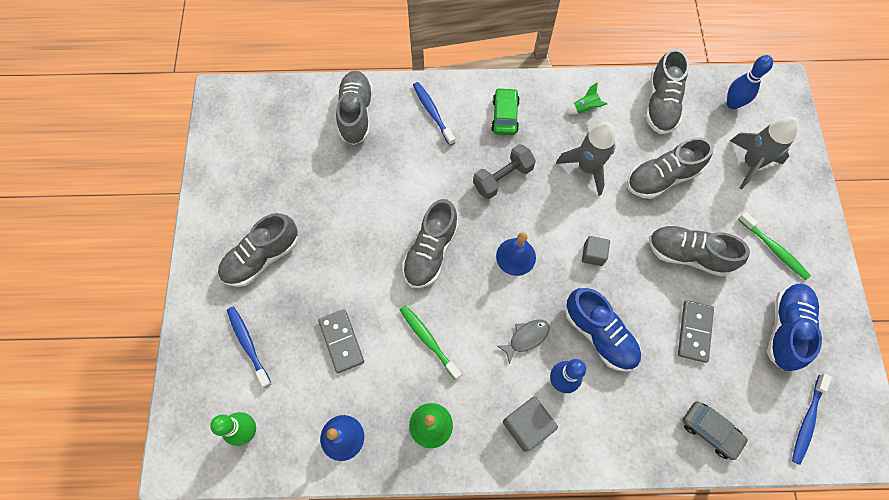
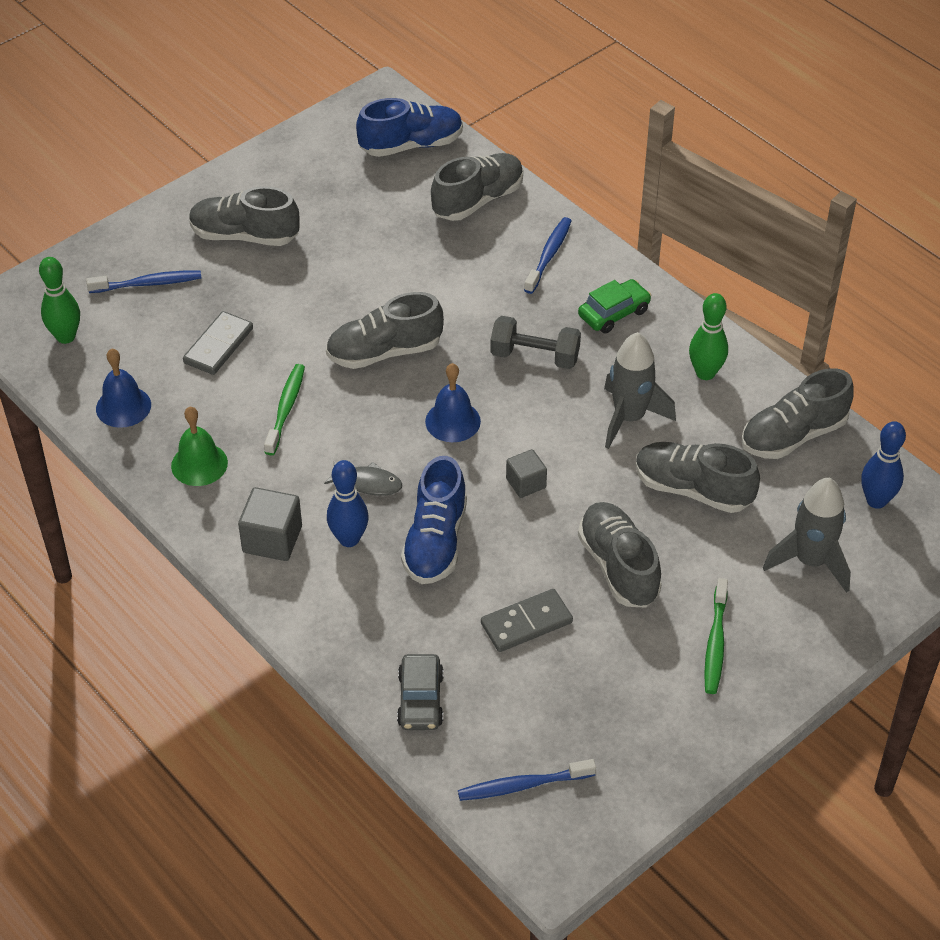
camera: 50 degrees right, 20 degrees down
blue toothbrush [227,307,271,388] -> blue toothbrush turned 60 degrees clockwise [86,271,201,293]
green rocket [566,82,607,114] -> green bowling pin [689,293,728,380]
blue shoe [767,284,822,371] -> blue shoe moved to [356,98,463,157]

